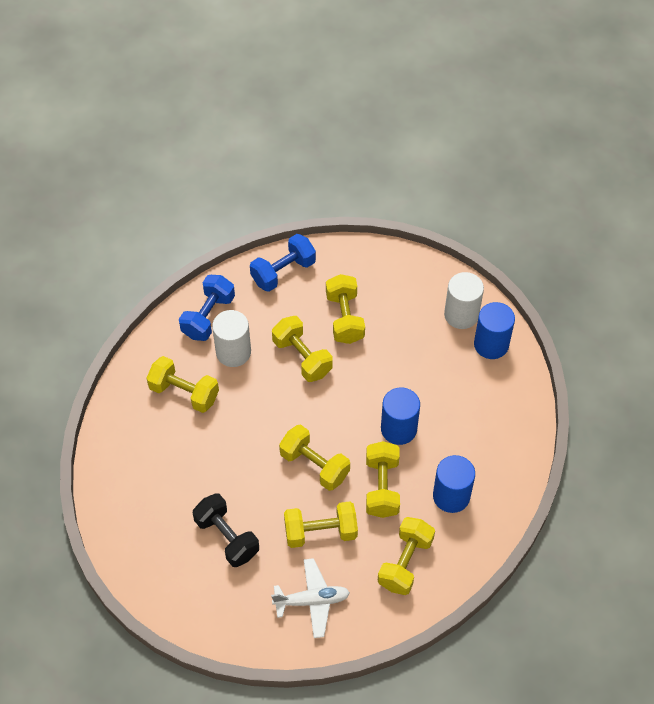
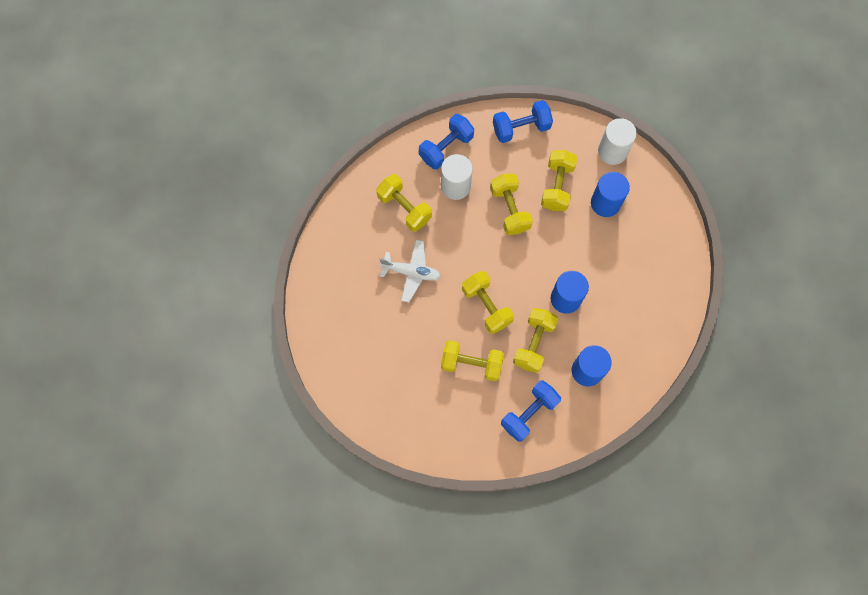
camera: 20 degrees right, 15 degrees up
black dumbbell [193,493,259,567] -> none
white plane [271,558,350,638] -> white plane moved to [379,240,441,303]
yellow dumbbell [378,517,435,595] -> blue dumbbell [501,380,561,442]
white cylinder [444,272,484,329] -> white cylinder moved to [598,118,637,165]
blue cylinder [474,302,515,359] -> blue cylinder moved to [591,172,630,217]

